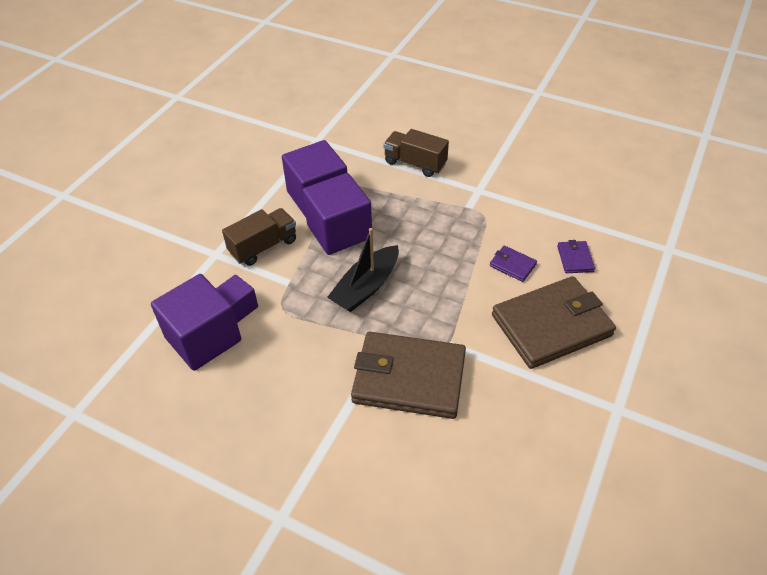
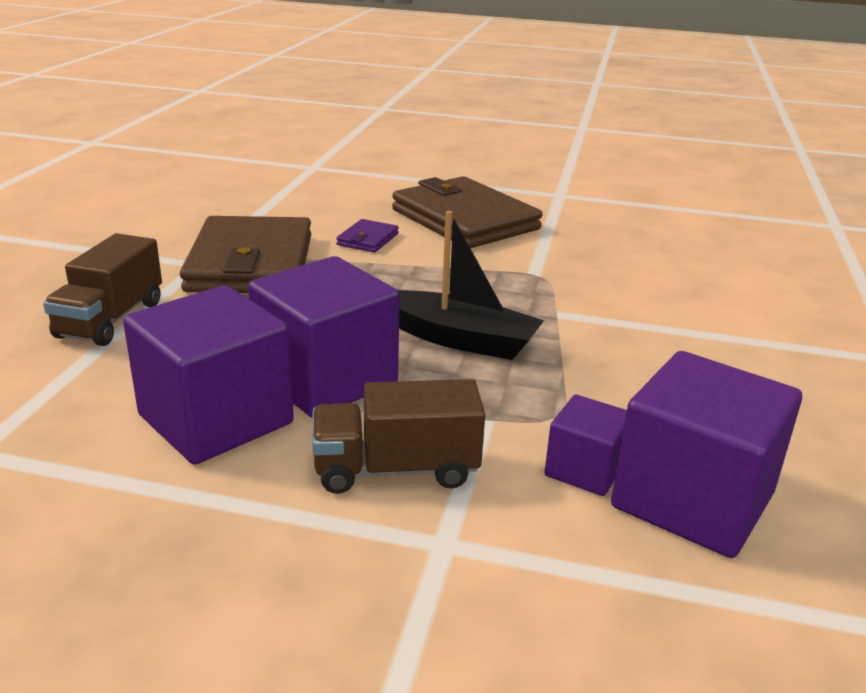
camera: 105 degrees left, 20 degrees down
brown truck [222,208,296,266] -> brown truck turned 45 degrees counterclockwise [312,379,485,494]
brown wallet [351,332,466,419] -> brown wallet moved to [180,216,311,293]
purple wallet [557,240,595,273] -> none

